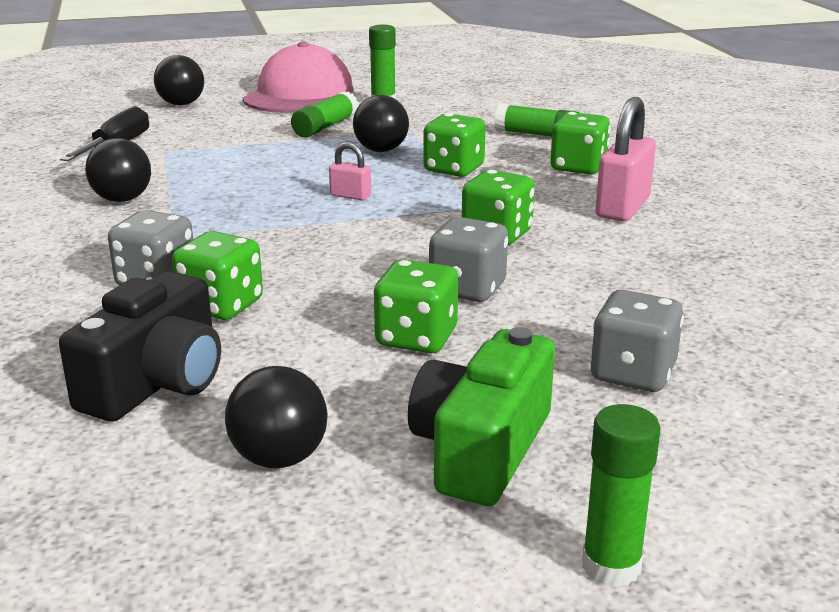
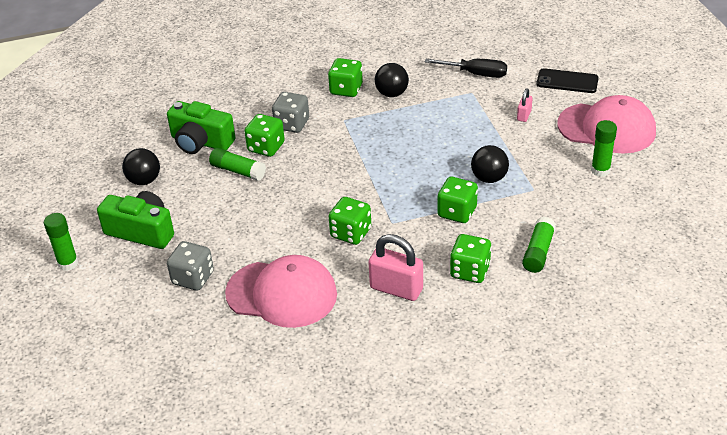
camera: 90 degrees right, 15 degrees up
black camera [59,271,221,422] -> green camera [167,101,236,154]
black ball [154,55,204,106] -> black phone [536,68,599,93]
green glue stick [291,91,358,138] -> green glue stick moved to [209,148,266,181]
pink padlock [329,142,371,200] -> pink padlock moved to [517,88,533,122]
green dice [374,259,458,353] -> green dice moved to [328,58,363,97]
grey dice [429,217,508,302] -> none
none -> pink cap [225,255,337,328]

